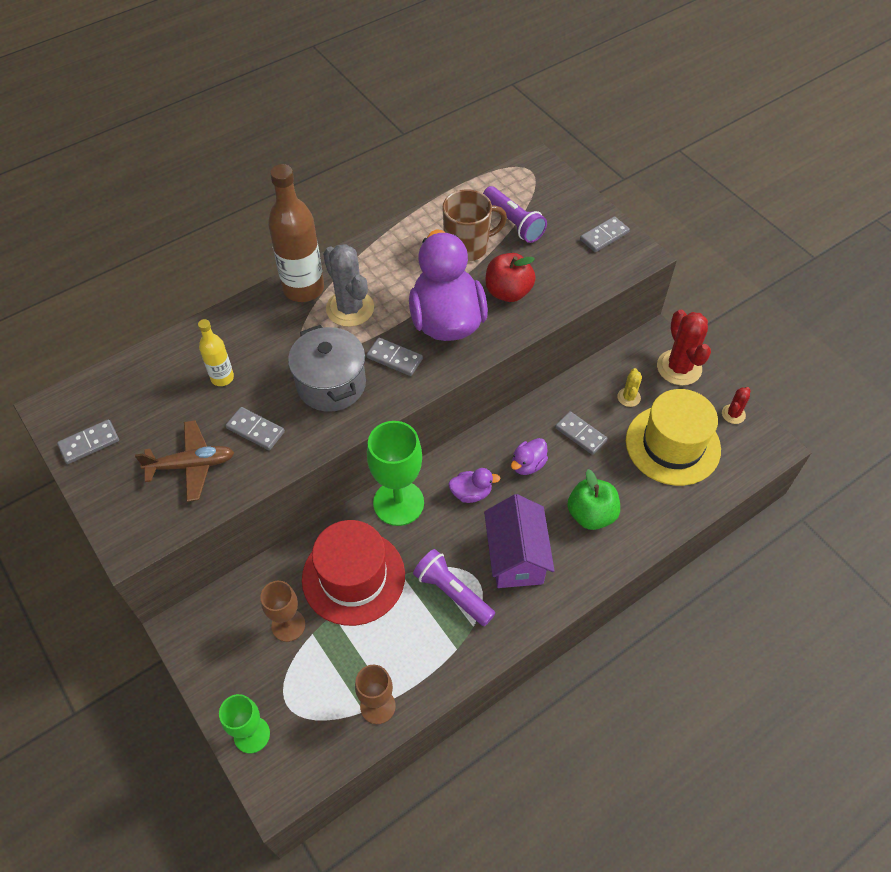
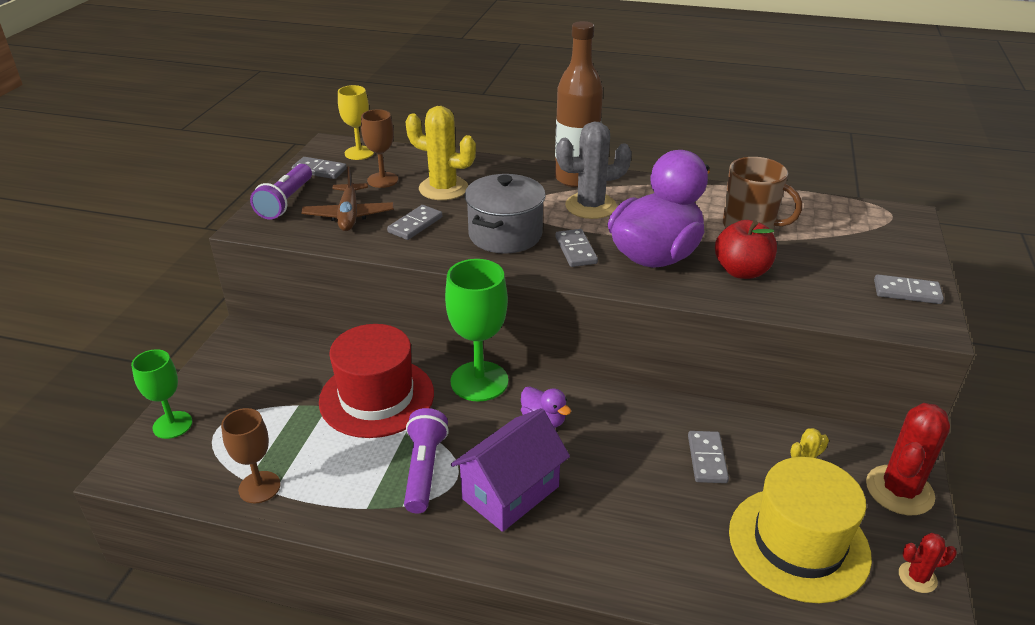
camera: 50 degrees right, 20 degrees down
brown plane [135,420,234,502] -> brown plane turned 45 degrees clockwise [301,166,394,231]
yellow bottle [198,319,234,386] -> yellow cactus [405,106,476,200]
grey domino [225,407,285,450] -> grey domino turned 45 degrees clockwise [387,205,442,240]
brown goblet [260,581,305,642] -> brown goblet moved to [361,109,398,188]
grey cactus [323,244,374,327] -> grey cactus turned 60 degrees clockwise [556,121,632,219]
purple flashlight [483,186,547,243] -> purple flashlight moved to [250,164,312,220]
purple duck [511,438,548,475] -> none
green apple [567,469,620,530] -> none
none -> yellow goblet [338,85,374,160]

